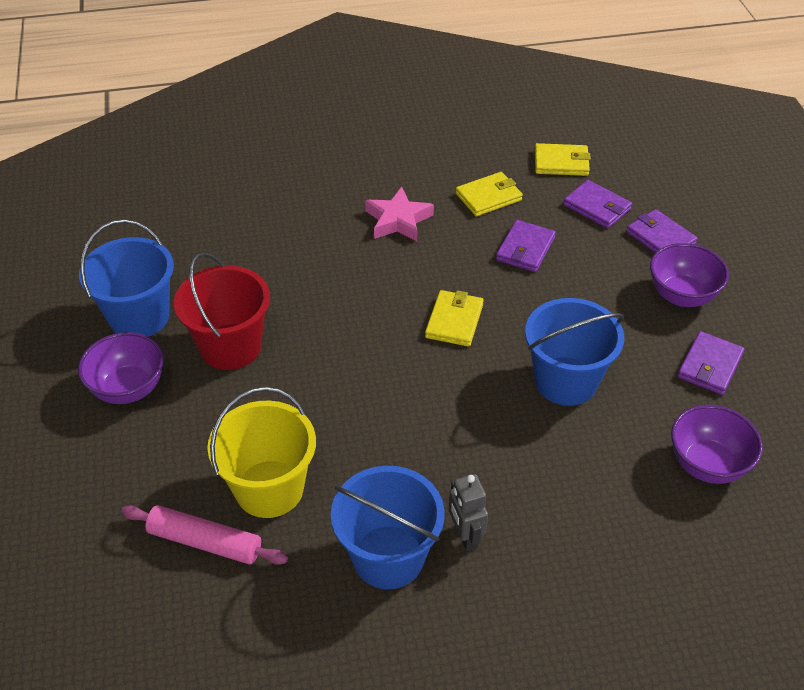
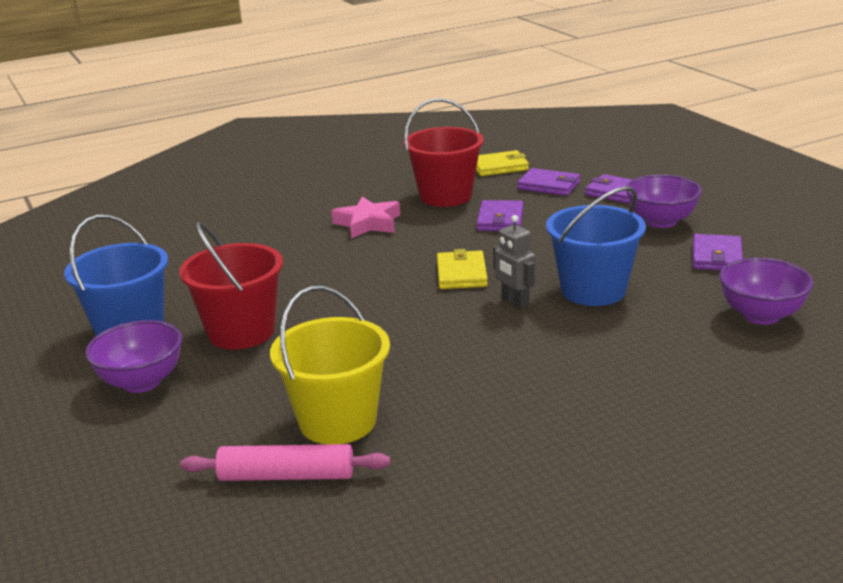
camera: 15 degrees left, 20 degrees down
blue bucket [331,466,445,589] -> none
grey robot [449,474,488,551] -> grey robot moved to [493,215,535,309]
yellow wallet [456,172,523,216] -> red bucket [404,98,484,207]

